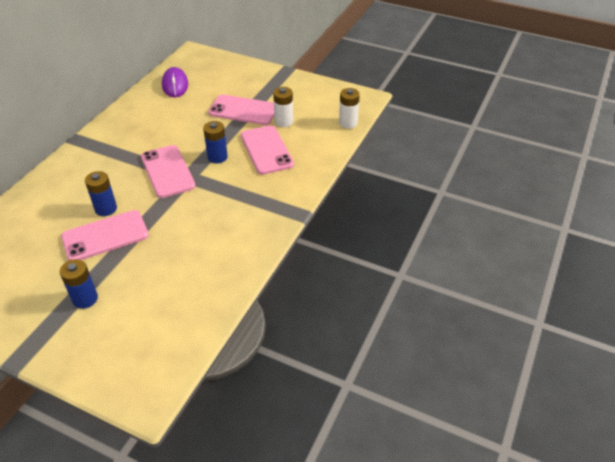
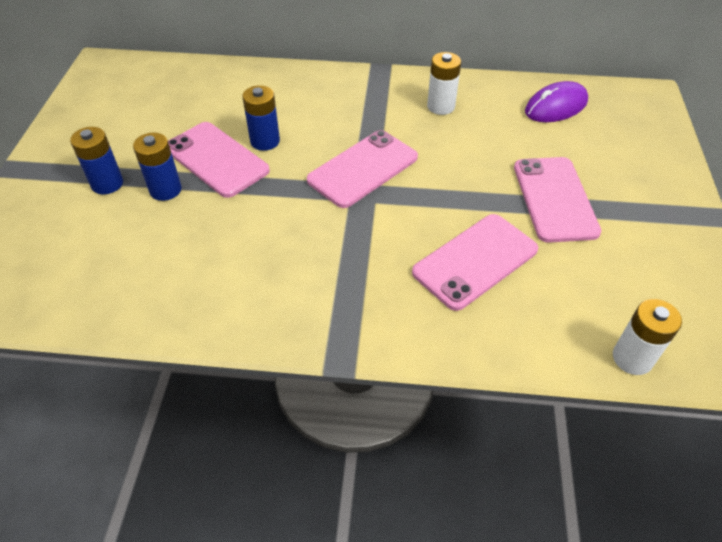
camera: 70 degrees right, 5 degrees up
blue battery [203,121,228,163] -> blue battery moved to [133,132,182,201]
white battery [273,87,293,127] -> white battery moved to [427,52,461,115]

